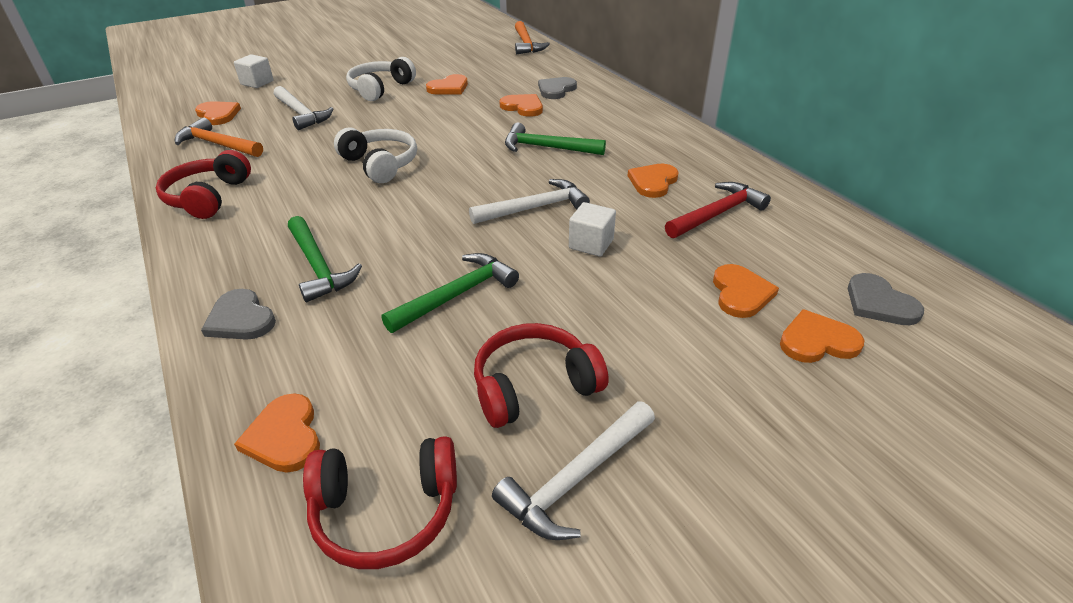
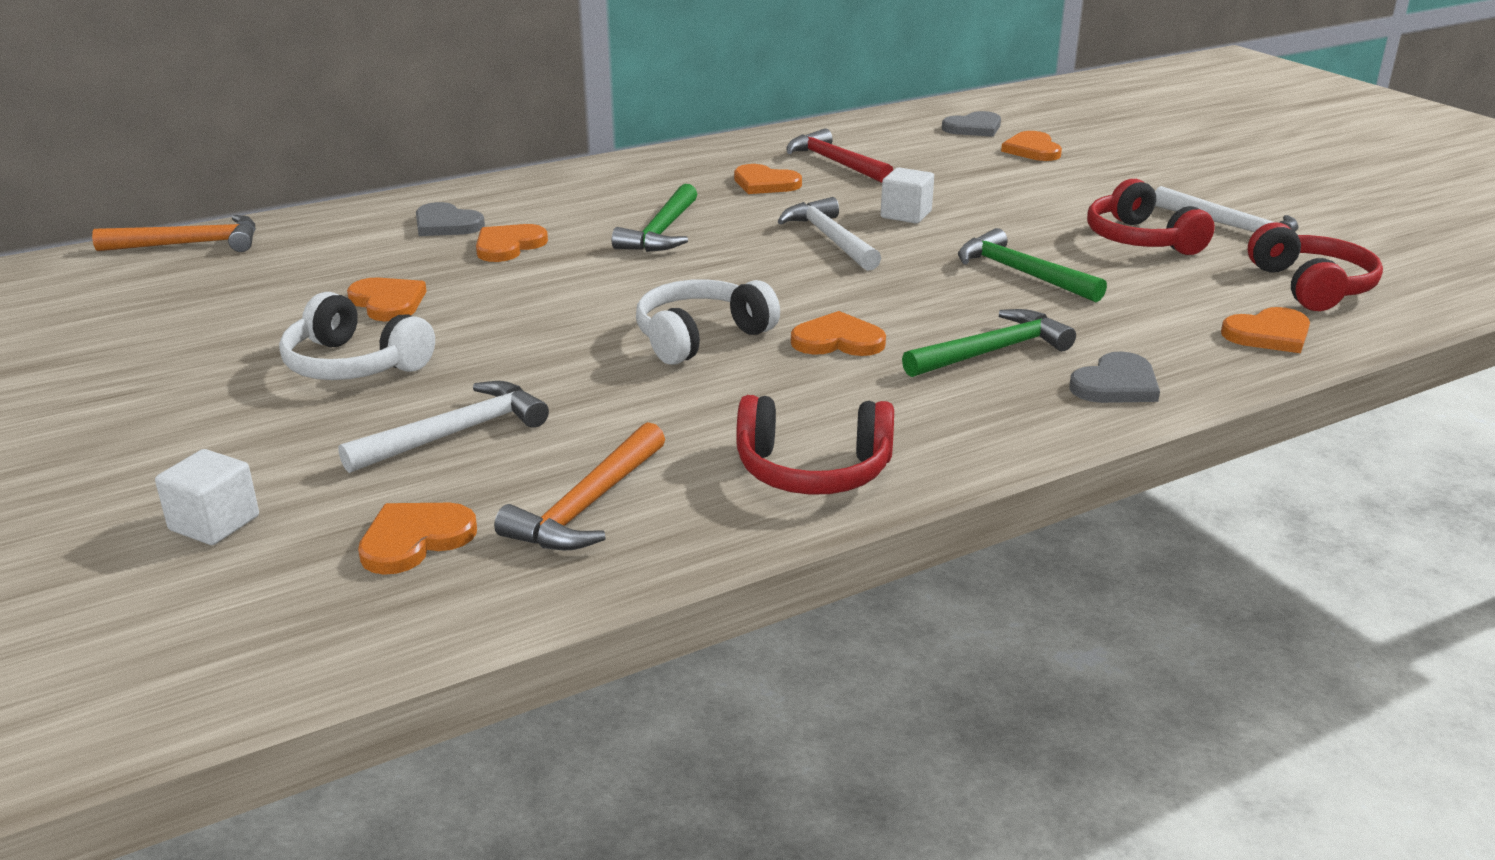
camera: 90 degrees left, 10 degrees down
orange heart [713,264,779,318] -> orange heart moved to [791,311,886,356]

